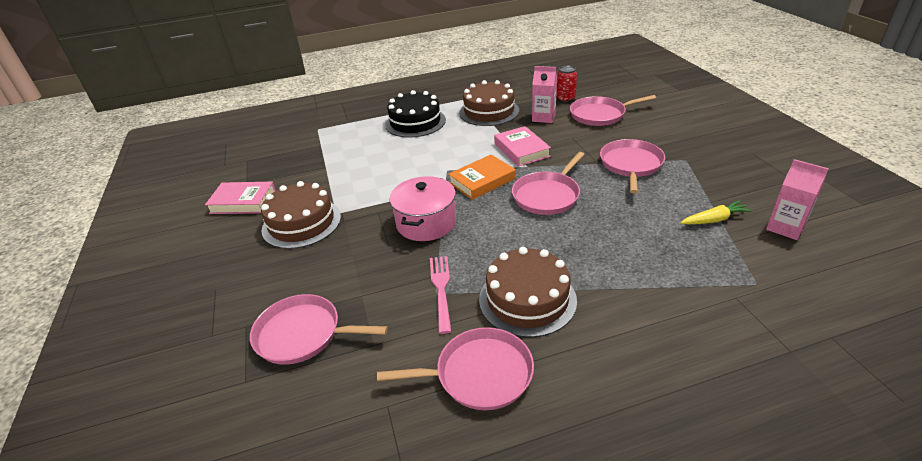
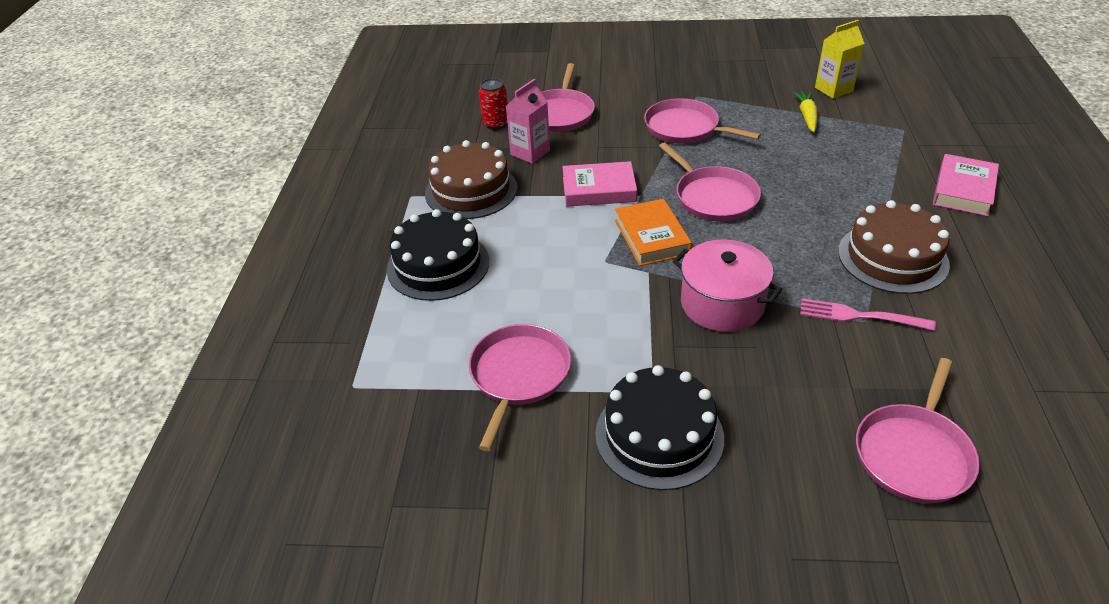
camera: 70 degrees left, 5 degrees up
pink book [205,182,276,214] -> pink book moved to [933,154,999,216]
brown cake [261,181,341,249] -> black cake [595,365,724,490]
pink pan [377,327,534,410] -> pink pan moved to [469,324,571,451]
pink carton [766,159,829,240] -> yellow carton [815,20,865,99]

